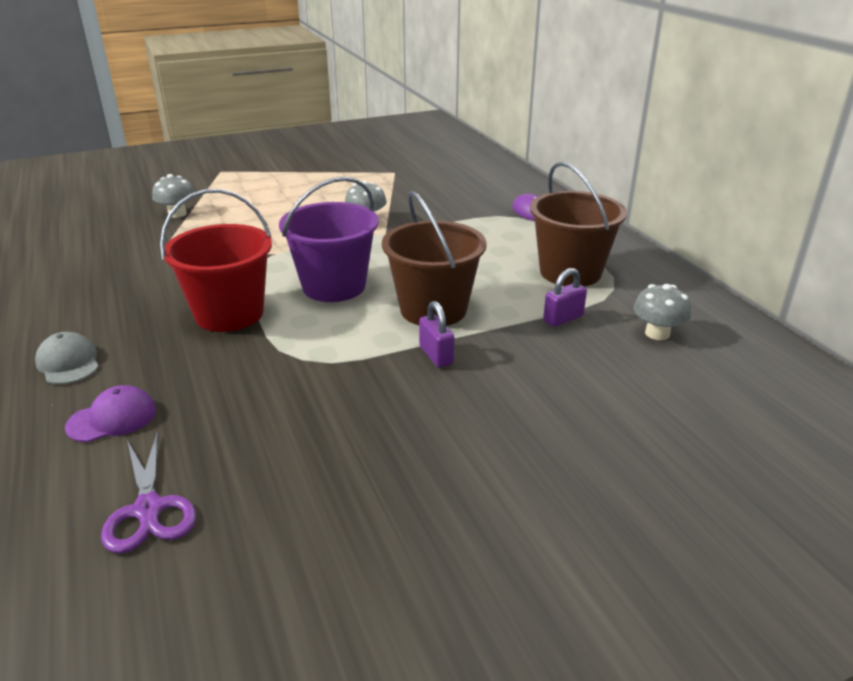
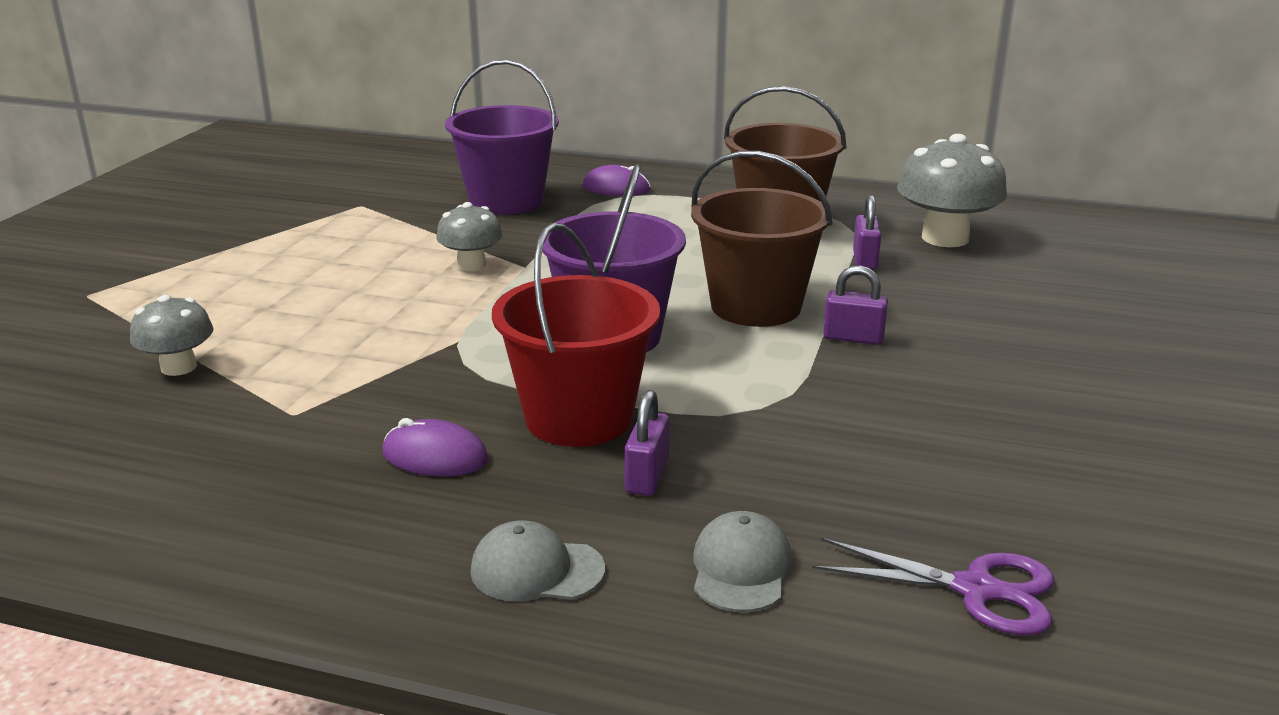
camera: 50 degrees left, 5 degrees down
purple cap [65,385,156,442] -> grey cap [693,511,792,612]
grey mushroom [633,284,691,340] -> grey mushroom [897,134,1007,247], size x1.70
none -> purple mouse [382,418,489,476]
none -> purple bucket [445,60,559,215]
none -> purple padlock [625,390,669,496]

